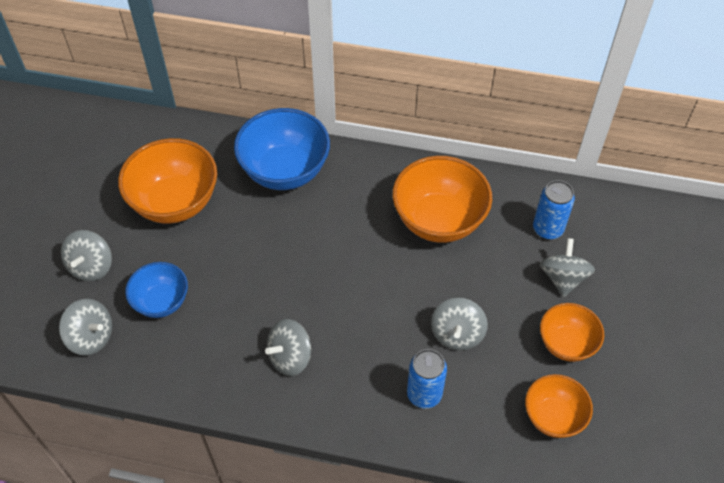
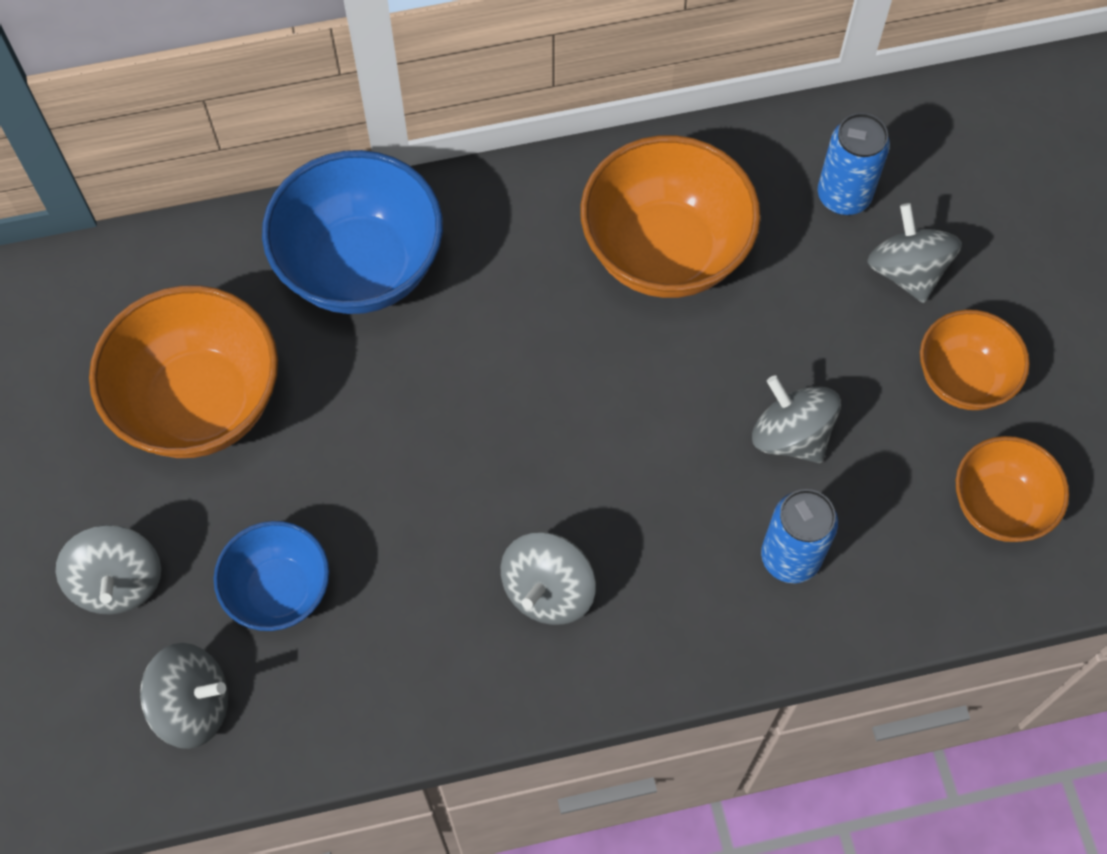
camera: 25 degrees left, 10 degrees up
grey spinning top [431,298,488,351] -> grey spinning top turned 150 degrees clockwise [752,375,841,463]

